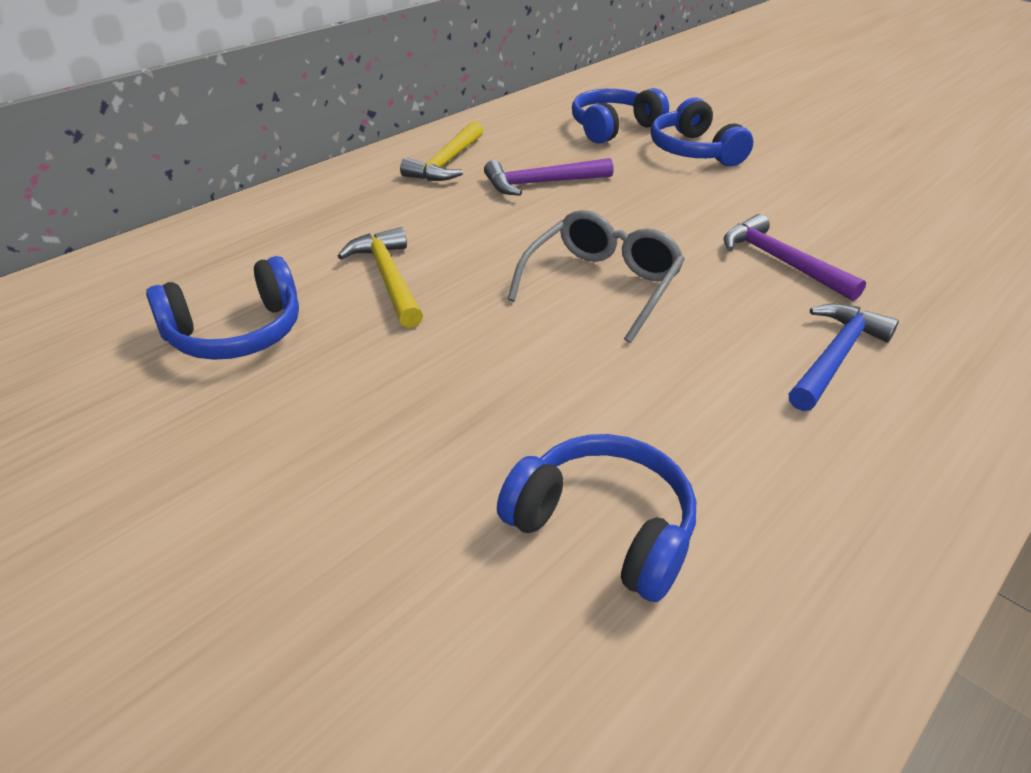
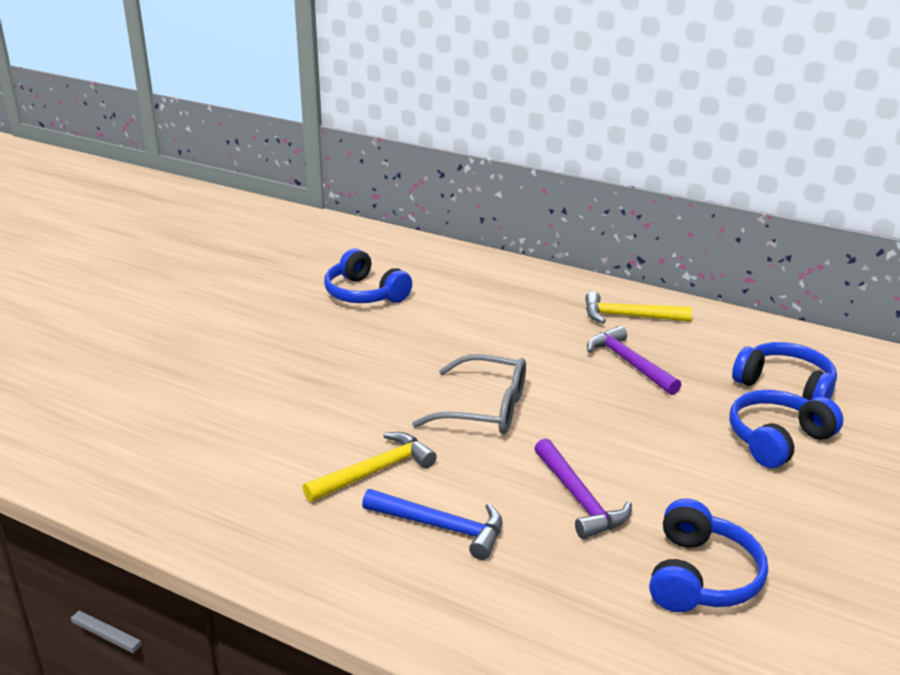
camera: 75 degrees right, 10 degrees down
yellow hammer [338,227,423,328] -> yellow hammer moved to [303,432,437,502]
blue headphones [497,434,696,602] -> blue headphones moved to [649,498,768,612]
purple hammer [724,214,866,301] -> purple hammer turned 120 degrees clockwise [534,438,632,539]

